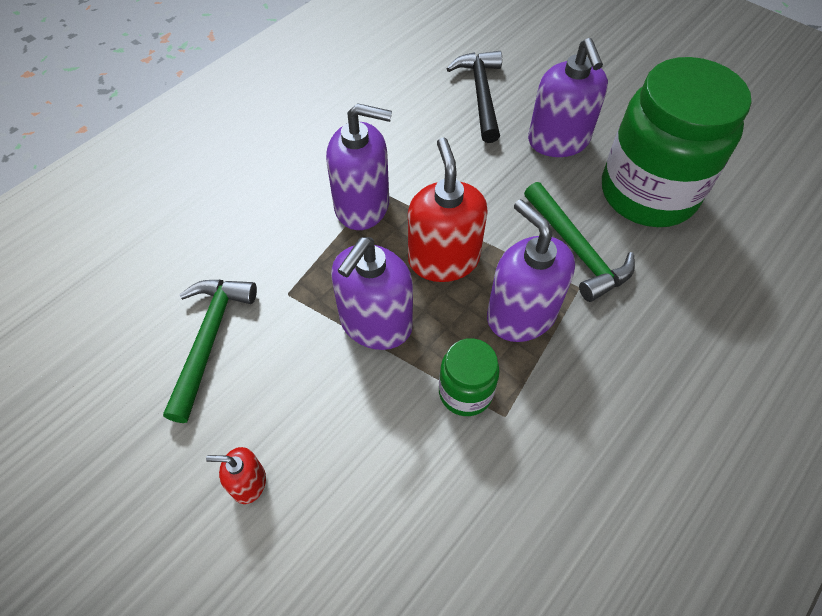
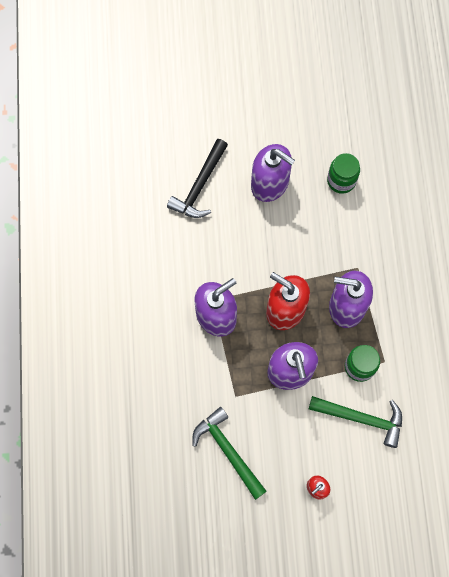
camera: 45 degrees left, 15 degrees up
black hammer [447,51,502,143] -> black hammer turned 105 degrees counterclockwise [167,139,228,218]
green hammer [524,182,635,302] -> green hammer moved to [309,396,402,448]
green jar [602,57,751,227] -> green jar [327,153,360,194], size x0.46

